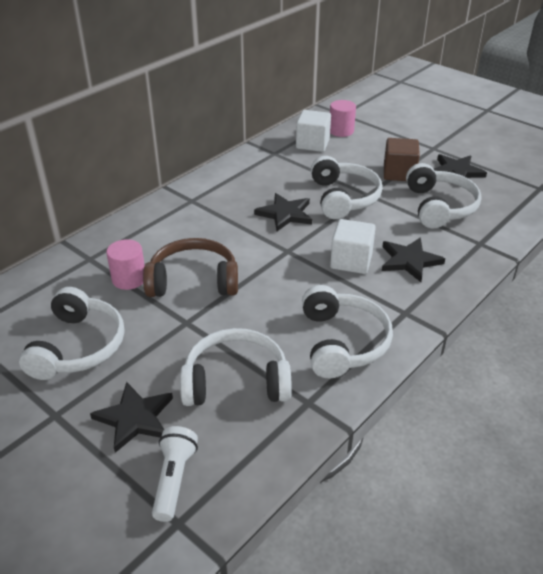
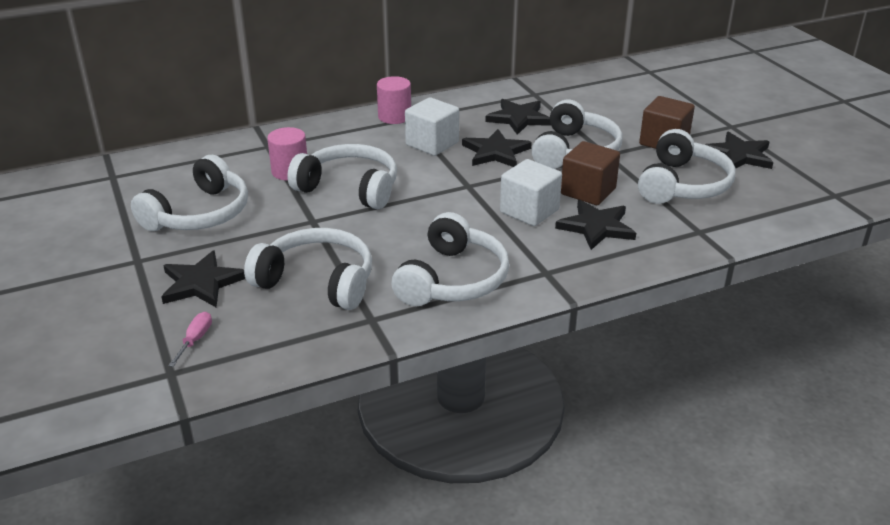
camera: 25 degrees right, 5 degrees down
brown headphones [143,238,238,297] -> white headphones [287,144,397,209]
white flashlight [152,426,198,522] -> pink screwdriver [168,312,212,367]
white cube [296,110,331,152] -> white cube moved to [405,97,459,156]
pink cylinder [330,100,356,137] -> pink cylinder moved to [377,76,411,124]
none -> black star [485,99,551,135]
none -> brown cube [561,141,620,205]

